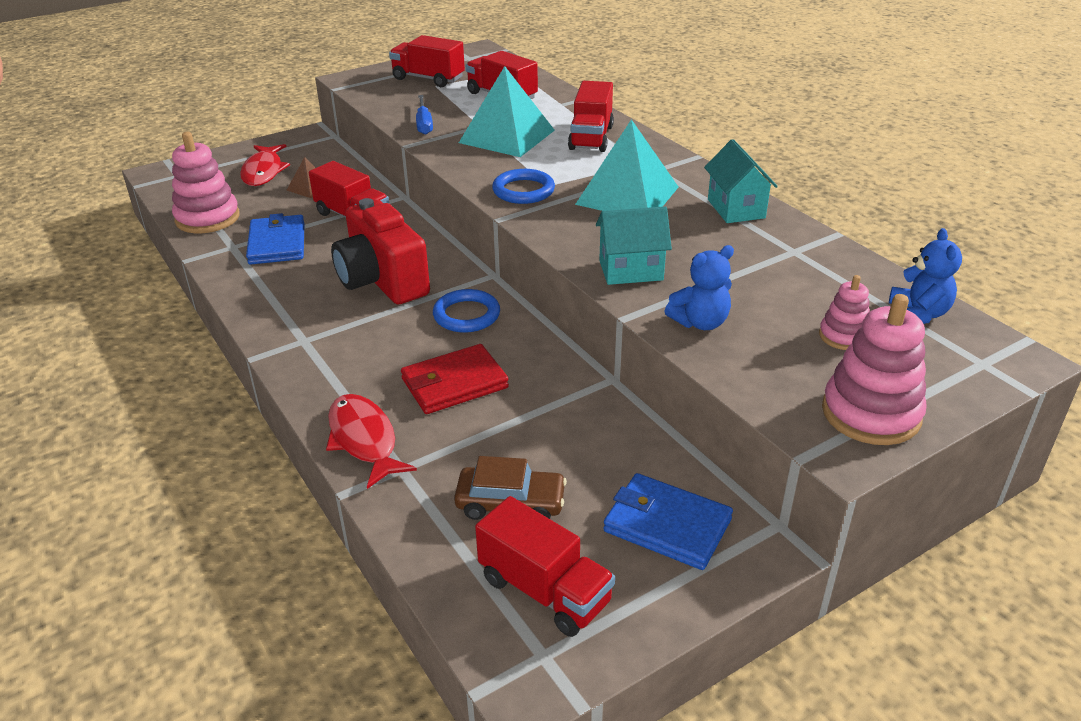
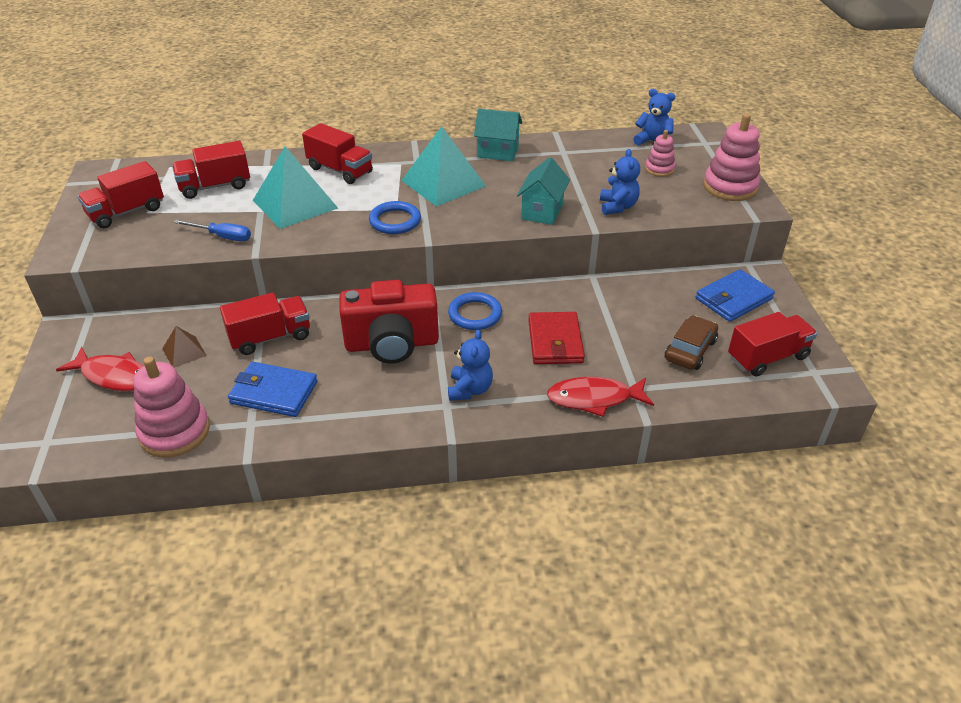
camera: 65 degrees left, 5 degrees up
none -> blue teddy bear [448,330,493,401]

